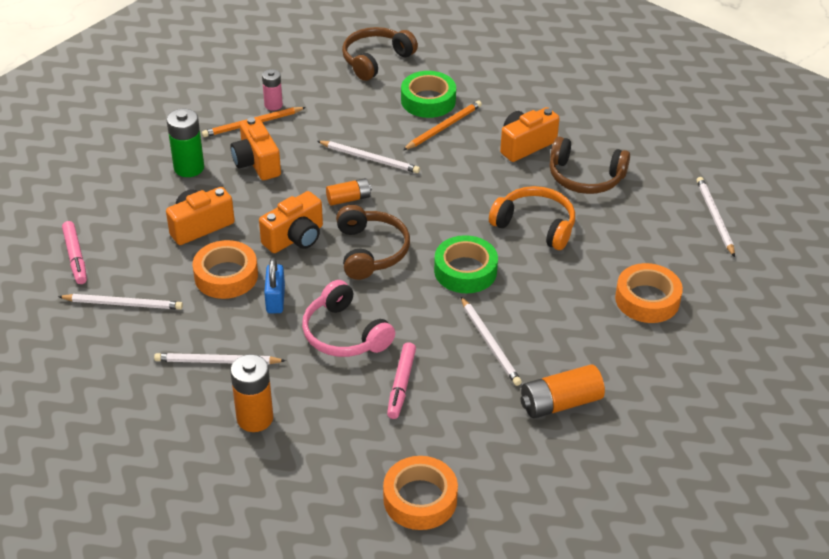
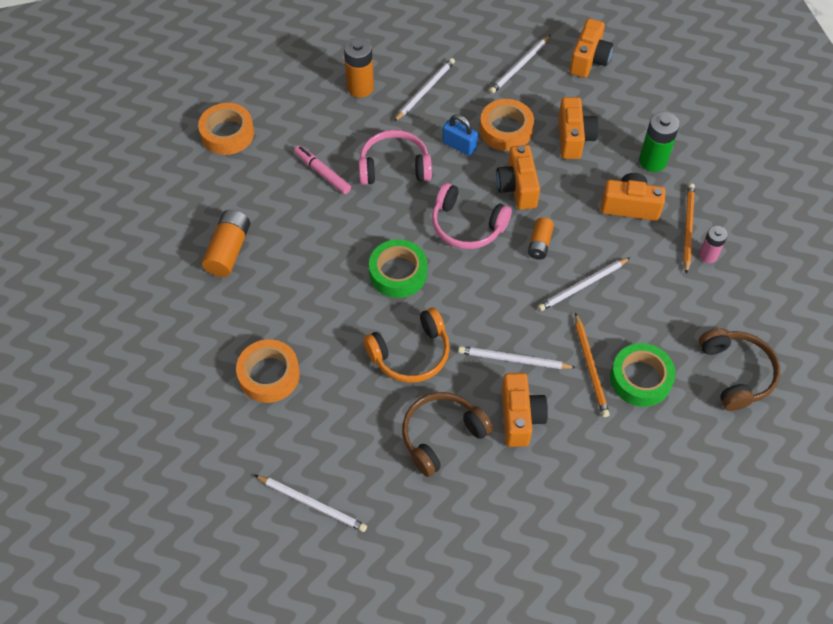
camera: 125 degrees right, 15 degrees up
pink marker [62,221,87,284] -> orange camera [569,18,613,78]
brown headphones [336,205,410,280] -> pink headphones [432,183,512,249]
white pencil [461,297,522,386] -> white pencil moved to [458,346,576,369]

